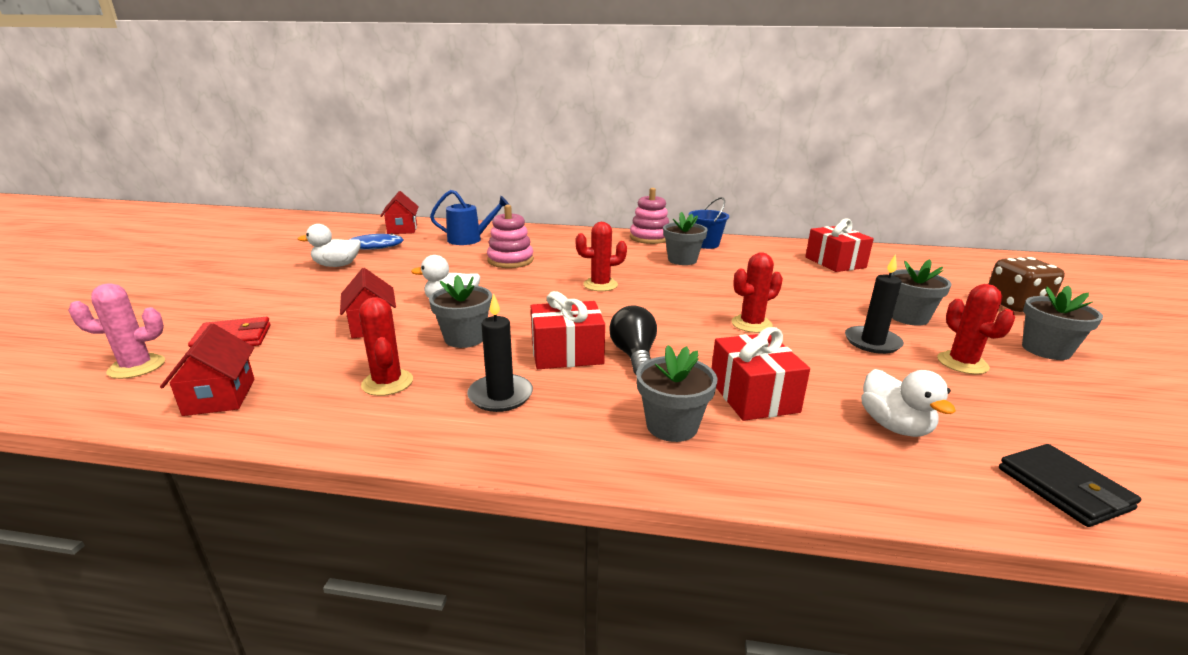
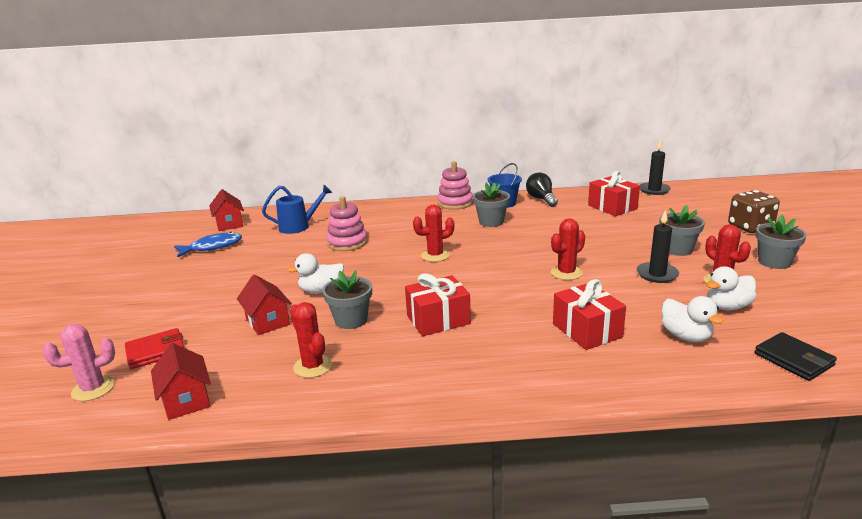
camera: 10 degrees left, 0 degrees up
white duck [297,224,361,267] -> white duck moved to [706,267,757,311]
black candle [467,293,533,412] -> black candle moved to [640,140,671,195]
black light bulb [609,305,657,374] -> black light bulb moved to [526,172,558,207]
grey flower pot [636,345,718,442] -> none

